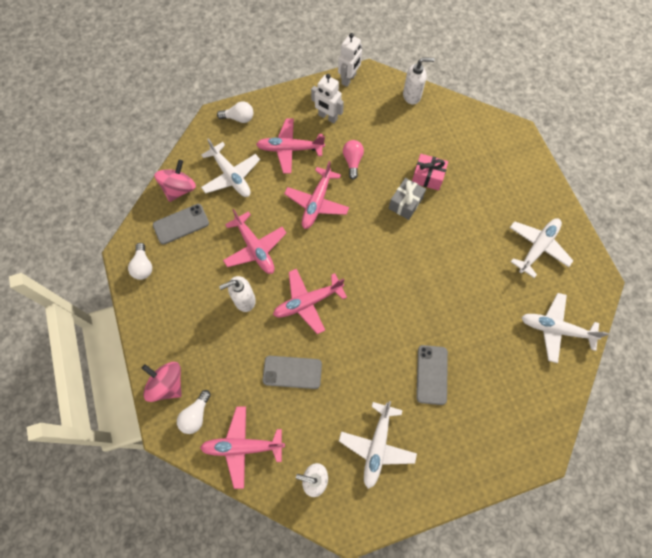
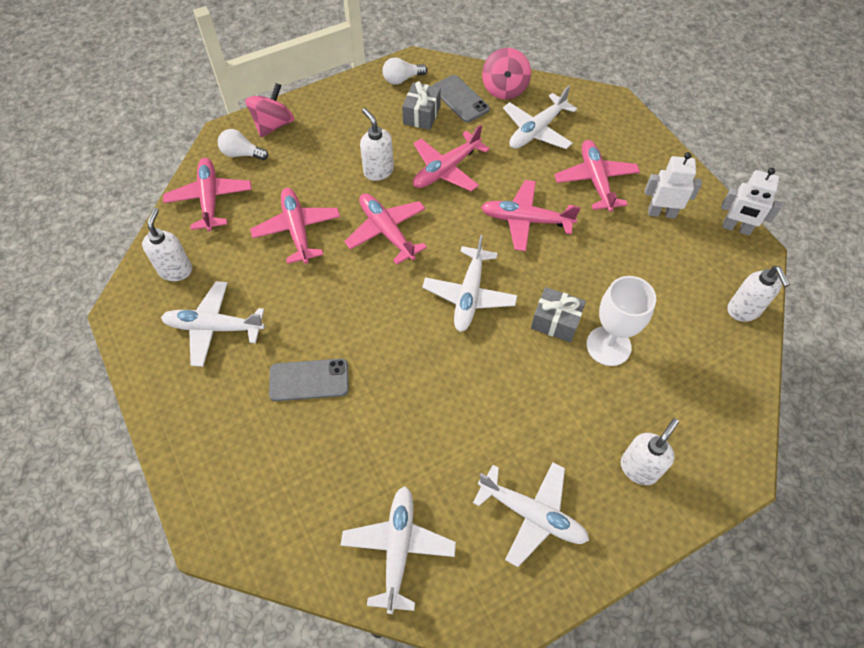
camera: 80 degrees right, 10 degrees down
pink spinning top [154,160,196,202] -> pink spinning top turned 75 degrees clockwise [482,48,531,100]
white light bulb [217,101,253,123] -> none
grey phone [263,356,322,389] -> pink plane [250,188,340,264]
white robot [311,74,344,123] -> white robot turned 75 degrees clockwise [645,152,702,218]
pink light bulb [343,140,364,180] -> none
pink gift [412,154,448,190] -> white goblet [586,276,656,366]
none -> grey gift [402,81,441,130]
none -> white plane [422,235,517,332]
none -> white soap dispenser [621,418,679,485]

